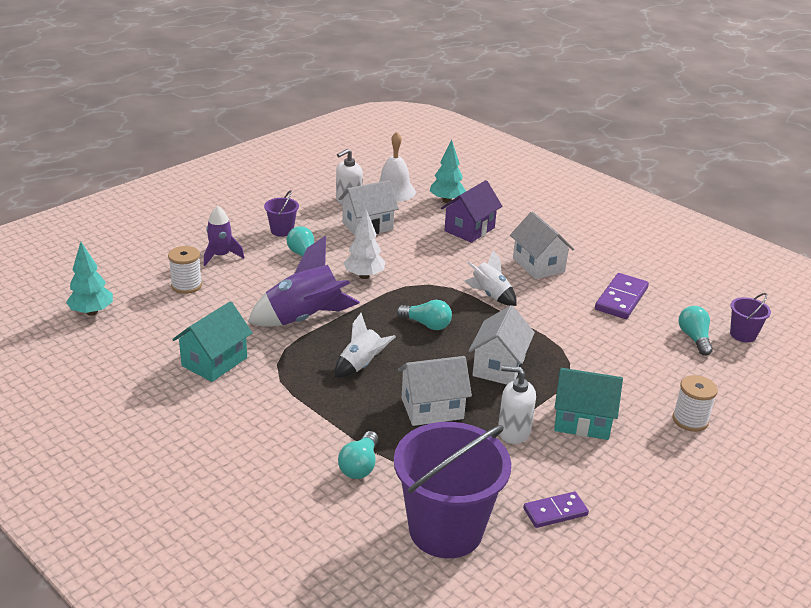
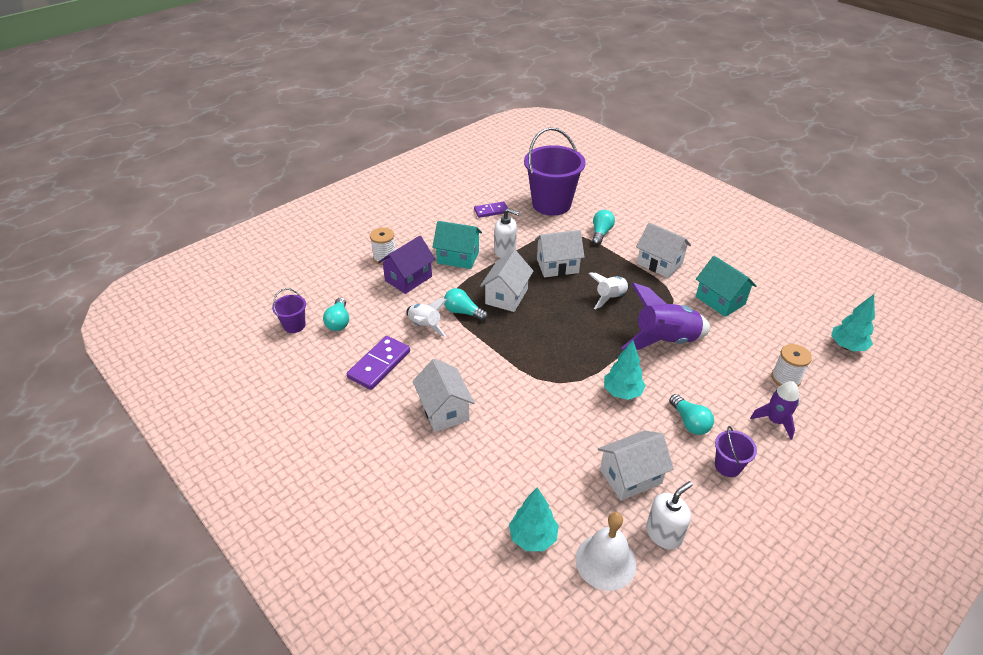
camera: 175 degrees left, 10 degrees up
turquoise house [172,301,252,382] -> turquoise house turned 75 degrees counterclockwise [696,256,756,317]
white tree [344,210,385,279] -> turquoise tree [604,340,645,400]
turquoise light bulb [397,300,452,330] -> turquoise light bulb moved to [444,288,488,321]
purple house [441,180,502,243] -> purple house moved to [378,236,435,294]
white rocket [465,250,516,306] -> white rocket moved to [407,299,447,337]
none -> white house [636,223,691,278]

